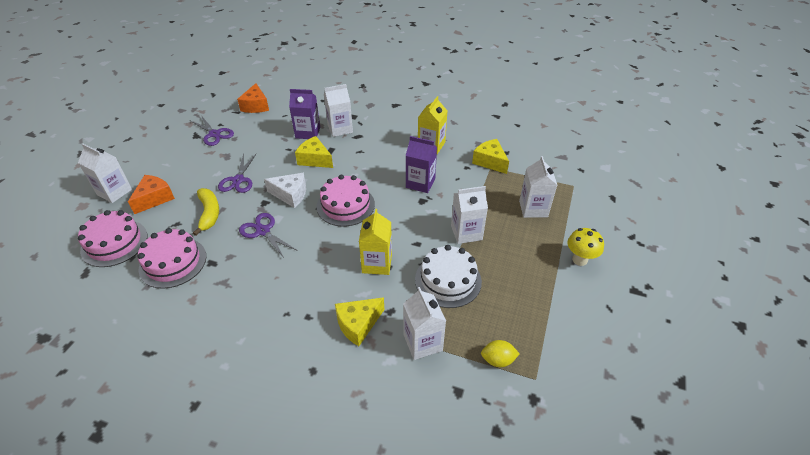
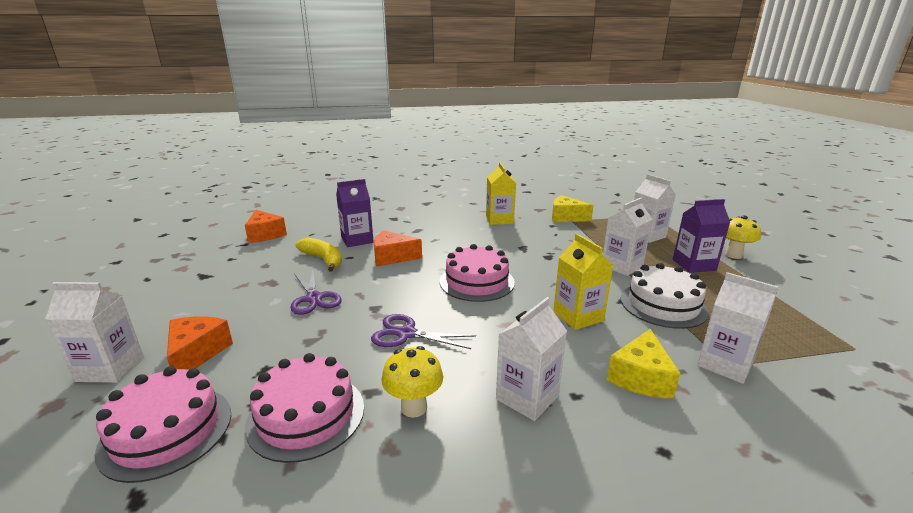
camera: 30 degrees left, 20 degrees down
purple scissors [191,115,234,146] -> none
yellow banana [193,188,219,236] -> yellow banana moved to [295,238,342,272]
white cheese [264,173,306,208] -> none
yellow cheese [295,136,333,168] -> orange cheese [374,230,422,266]
white carton [324,84,353,137] -> white carton moved to [496,297,567,421]
purple carton [406,136,437,193] -> purple carton moved to [673,199,730,273]
yellow lemon [481,340,520,367] -> none
none -> yellow mushroom [382,346,443,418]

